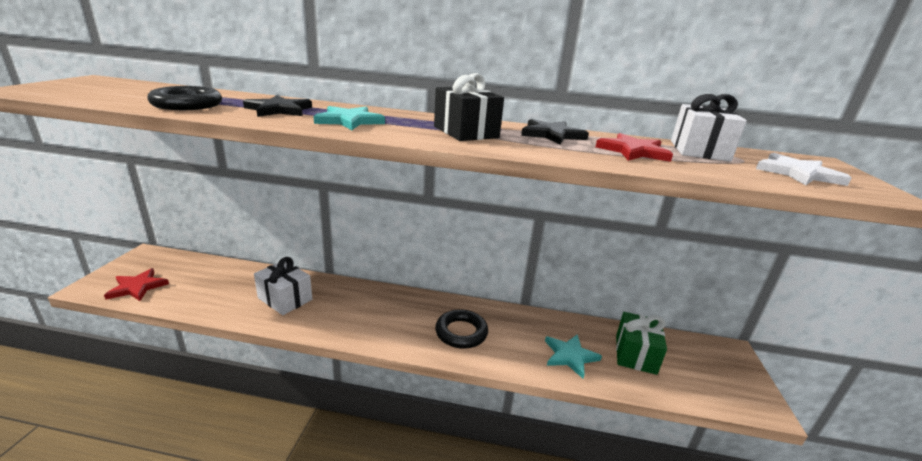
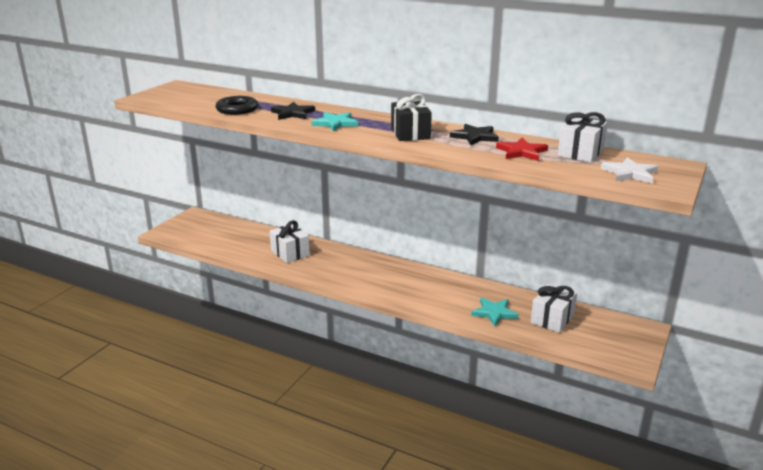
camera: 20 degrees right, 0 degrees up
red star [104,268,169,301] -> none
black ring [435,309,488,349] -> none
green gift [616,312,667,375] -> white gift [531,284,577,333]

